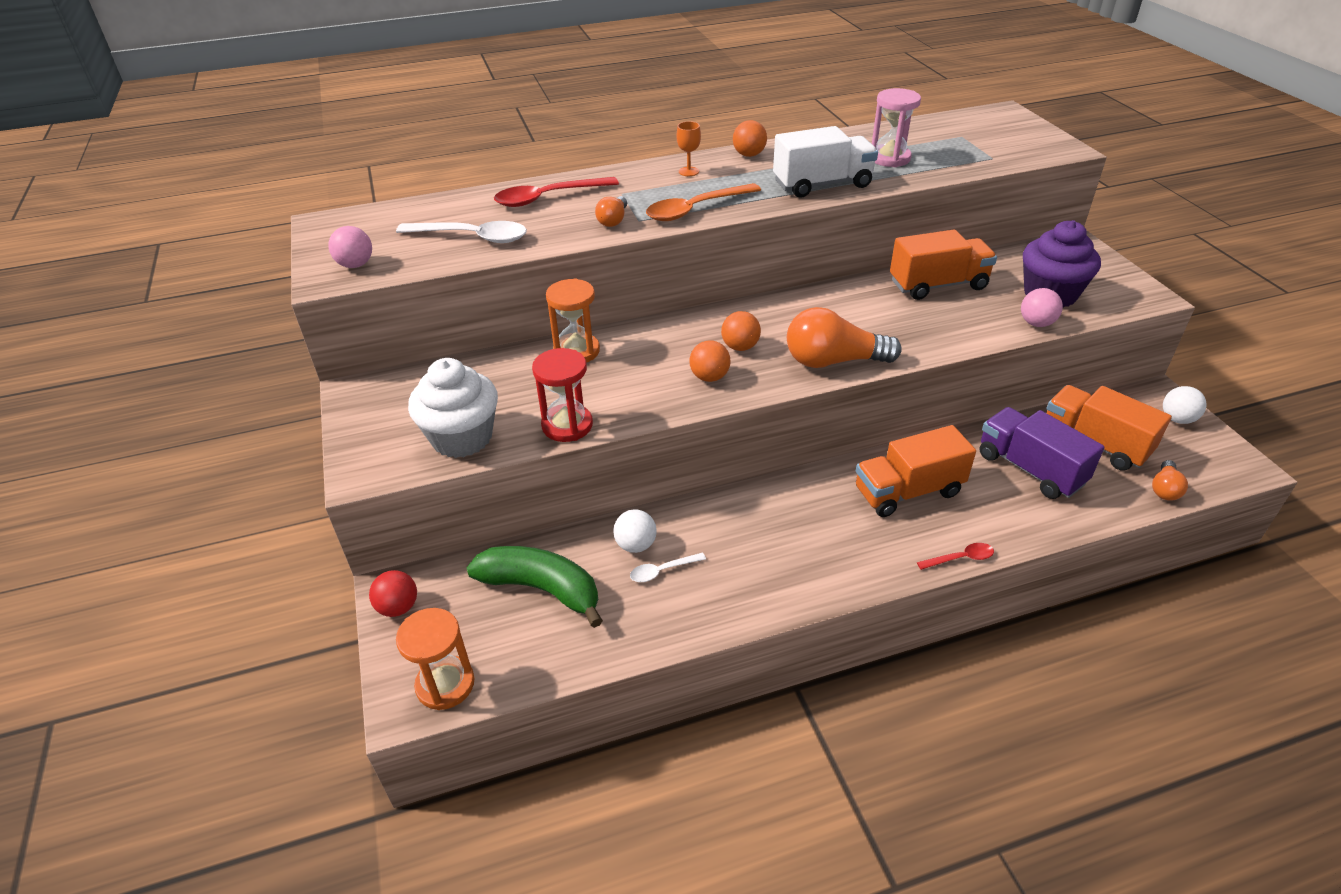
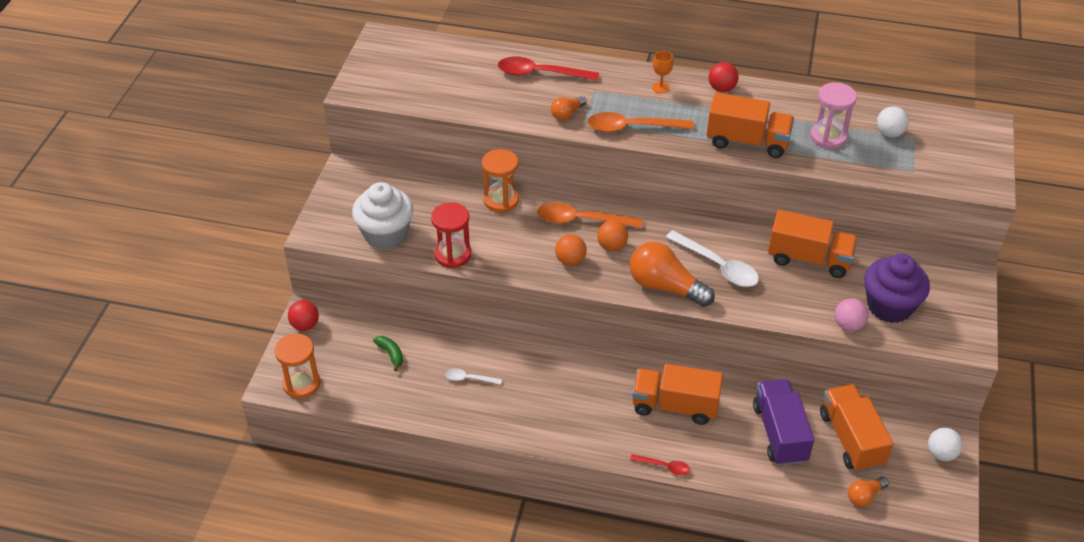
camera: 30 degrees right, 5 degrees up
pink ball [328,226,372,268] -> none
white spoon [396,221,527,243] -> white spoon moved to [666,230,759,287]
green banana [467,546,603,628] -> green banana [373,336,403,371], size x0.45
white ball [613,509,657,553] -> white ball moved to [877,106,909,137]
orange ball [733,120,767,157] -> red ball [709,62,739,92]
white truck [773,126,878,197] -> orange truck [707,93,794,158]
none -> orange spoon [537,202,643,228]

